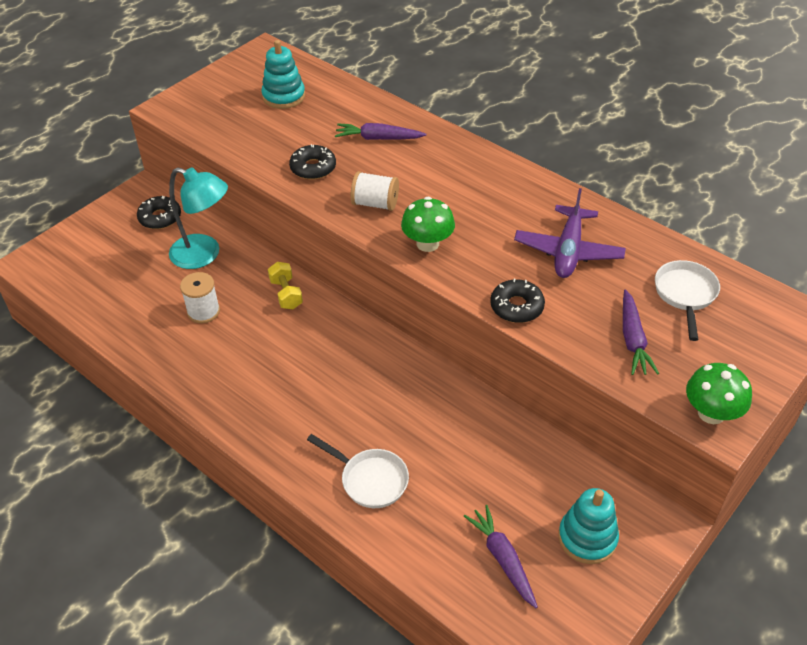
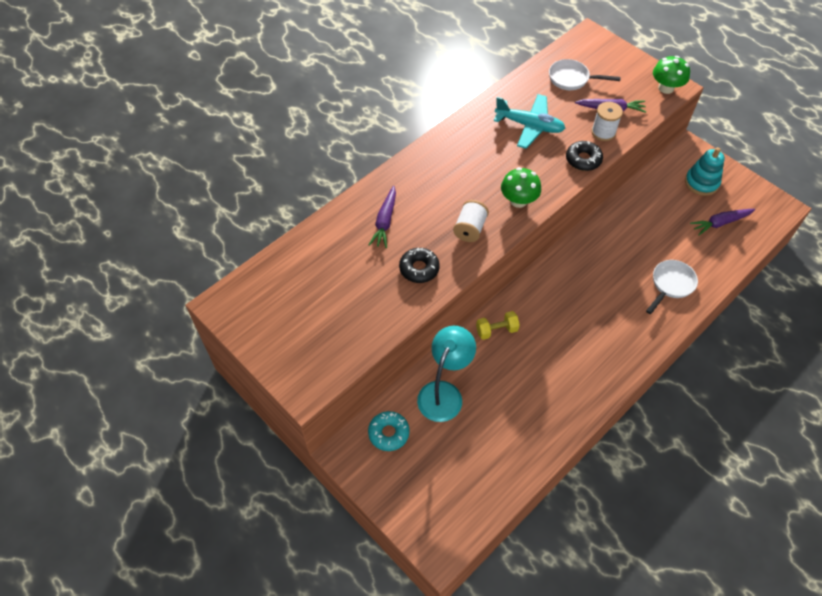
camera: 85 degrees left, 10 degrees up
black donut [137,196,181,229] -> turquoise donut [368,411,410,451]
white spool [180,272,220,323] -> white spool moved to [591,102,623,141]
turquoise stacking toy [261,40,305,109] -> none
purple plane [514,188,626,278] -> turquoise plane [494,94,565,149]

